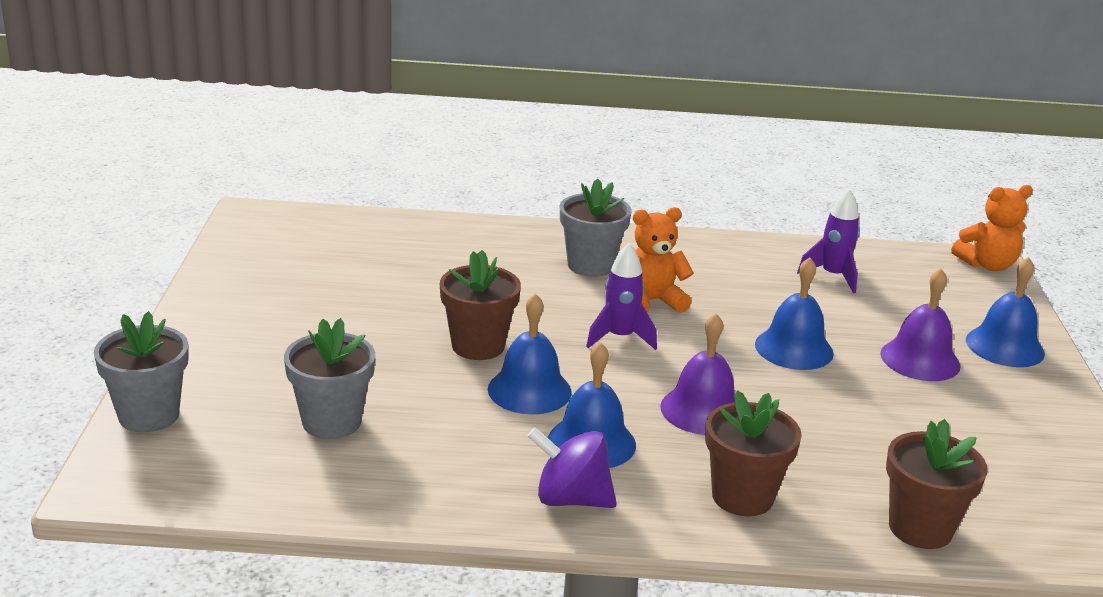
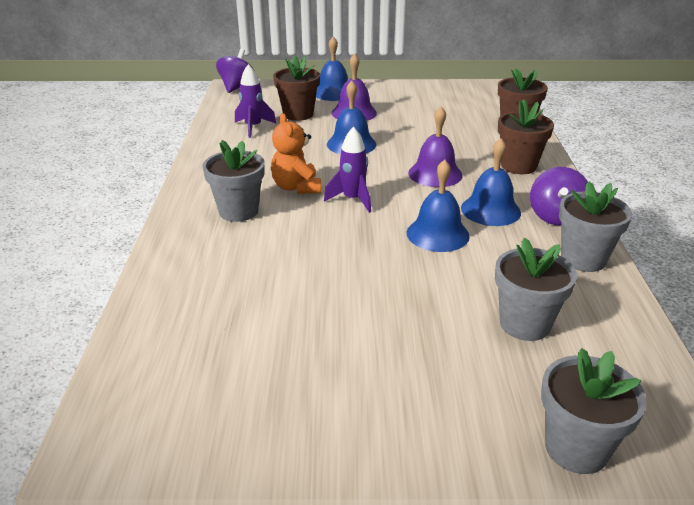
camera: 90 degrees left, 5 degrees up
brown flower pot [440,250,521,360] -> brown flower pot moved to [273,56,320,121]
orange teddy bear [951,185,1033,271] -> purple spinning top [216,49,255,93]
none -> grey flower pot [559,181,632,272]

